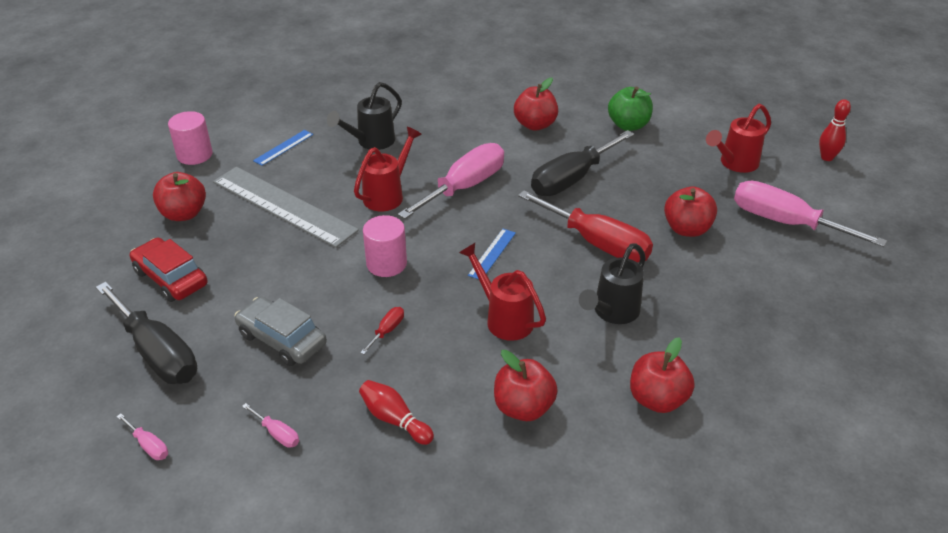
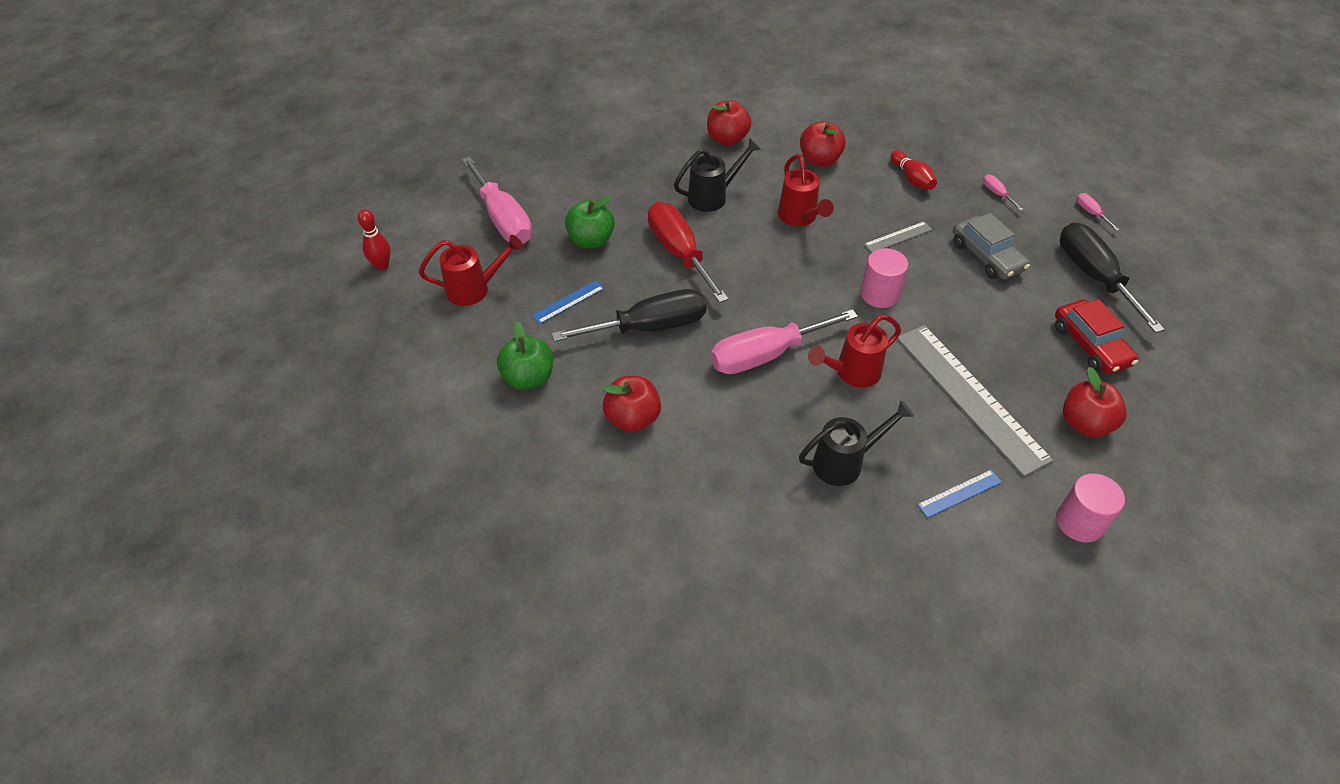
camera: 155 degrees left, 10 degrees up
red screwdriver [360,307,404,354] -> grey ruler [864,221,933,253]
blue ruler [468,229,516,280] -> blue ruler moved to [532,280,604,324]
red apple [664,186,717,237] -> green apple [565,196,615,248]

